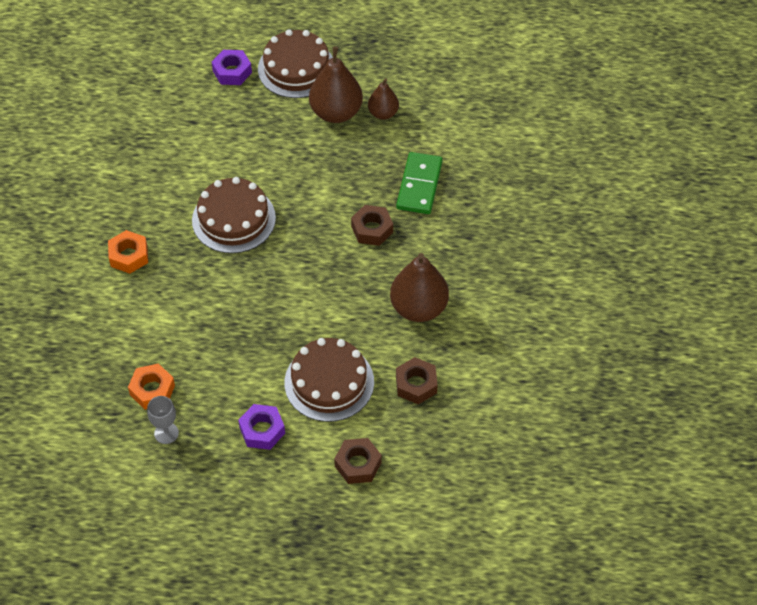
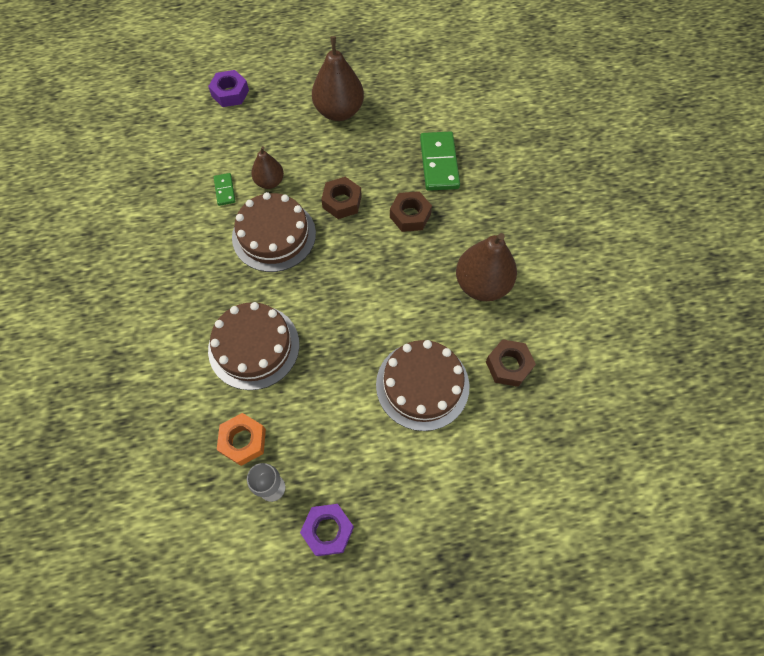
camera: 15 degrees left, 10 degrees up
orange nut [108,230,148,274] -> none
purple nut [238,404,285,450] -> purple nut moved to [300,504,354,556]
brown cake [258,29,333,98] -> brown cake moved to [208,302,299,390]
brown nut [334,438,382,484] -> brown nut moved to [321,177,362,219]
brown pear [368,78,399,120] -> brown pear moved to [251,146,284,189]
none -> green domino [214,173,236,206]

